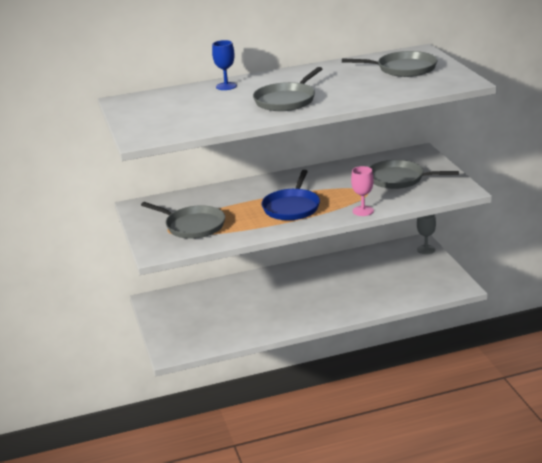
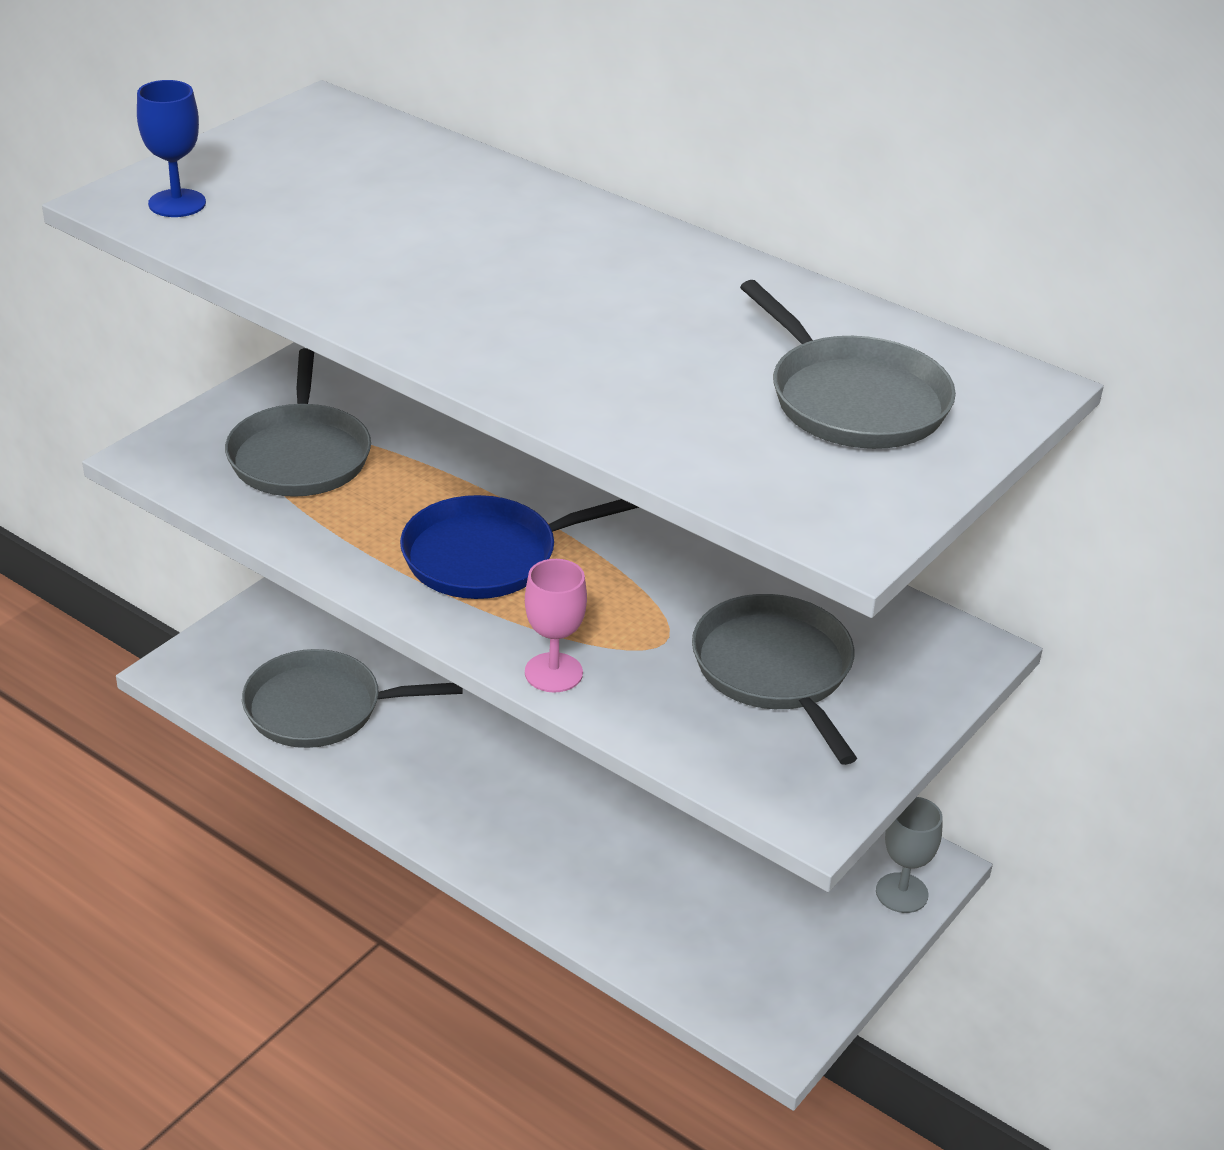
camera: 50 degrees right, 10 degrees up
blue goblet [212,40,237,90] -> blue goblet moved to [137,80,206,217]
grey pan [253,67,322,111] -> grey pan moved to [242,649,463,748]

